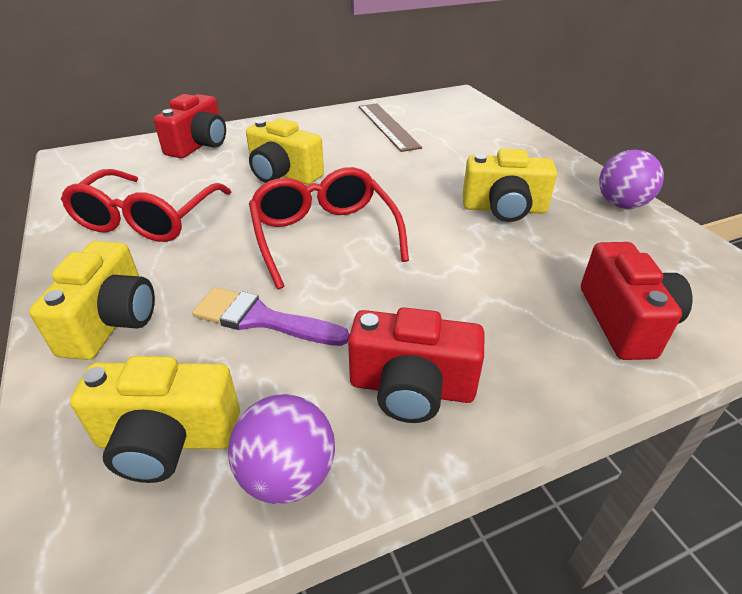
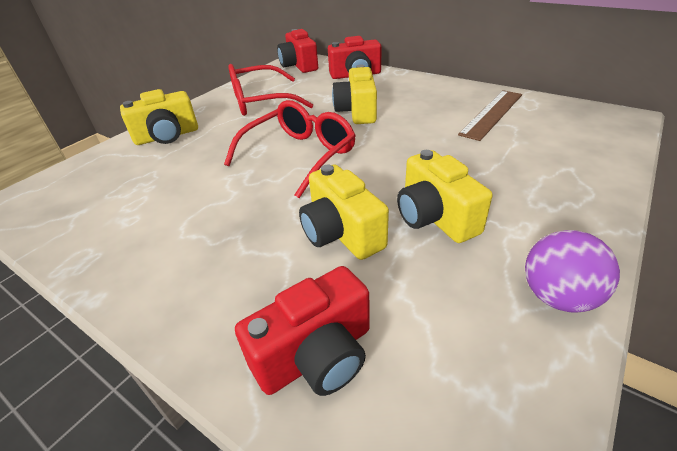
camera: 60 degrees right, 0 degrees up
yellow camera [70,356,240,483] -> yellow camera moved to [299,164,389,260]
purple brush [192,287,350,346] -> none
purple ball [228,394,335,504] -> none
red camera [348,307,485,423] -> red camera moved to [277,29,318,73]

